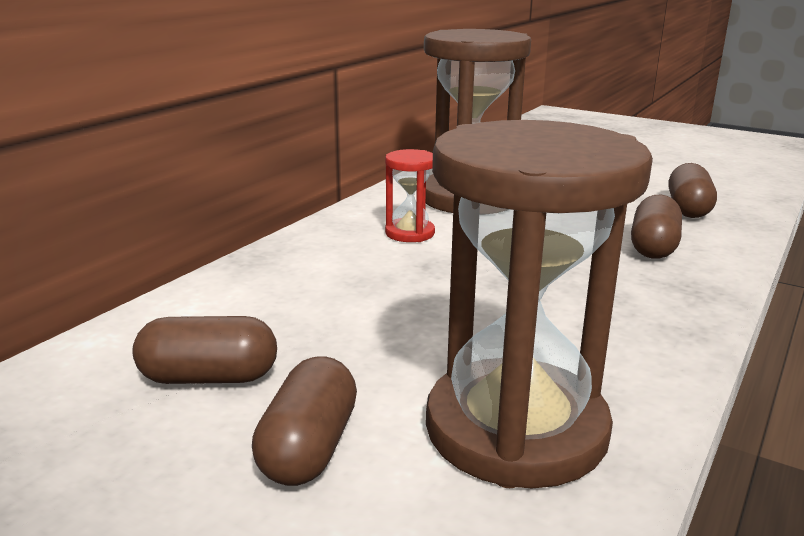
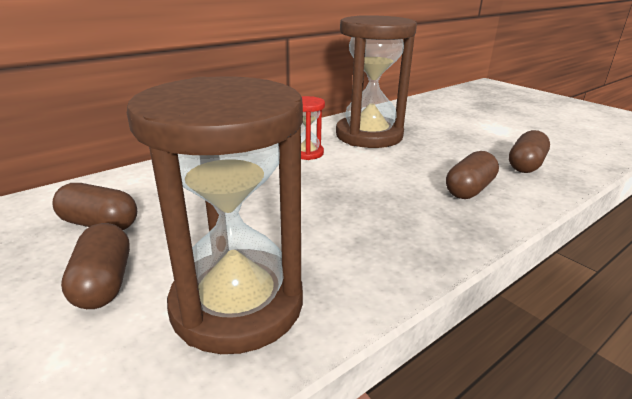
camera: 20 degrees right, 5 degrees up
brown capsule [252,356,357,486] -> brown capsule turned 45 degrees counterclockwise [61,223,130,309]

